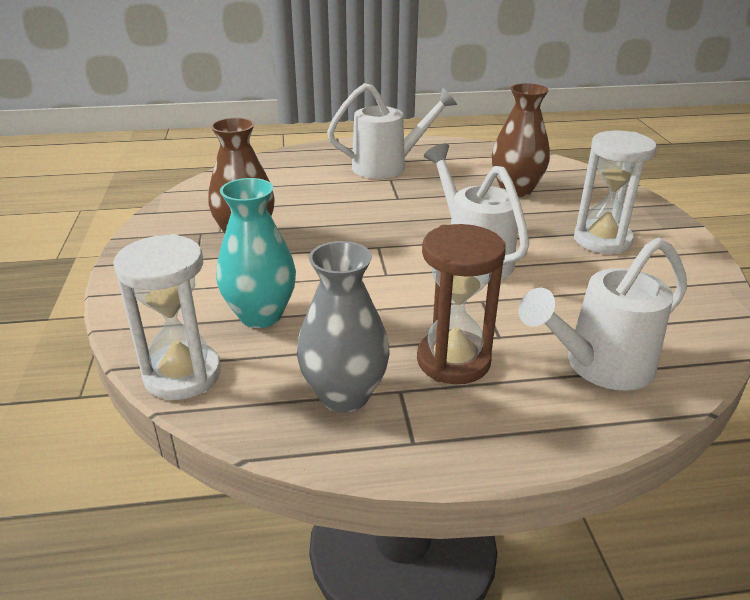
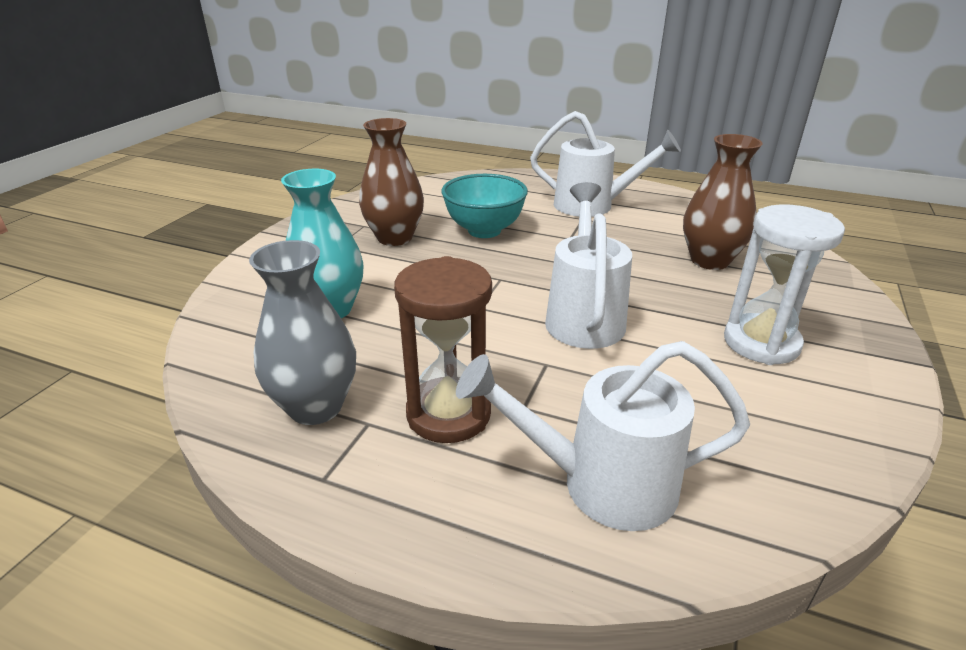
camera: 30 degrees right, 0 degrees up
white hourglass [113,234,221,400] -> none
none -> turquoise bowl [441,174,528,238]

